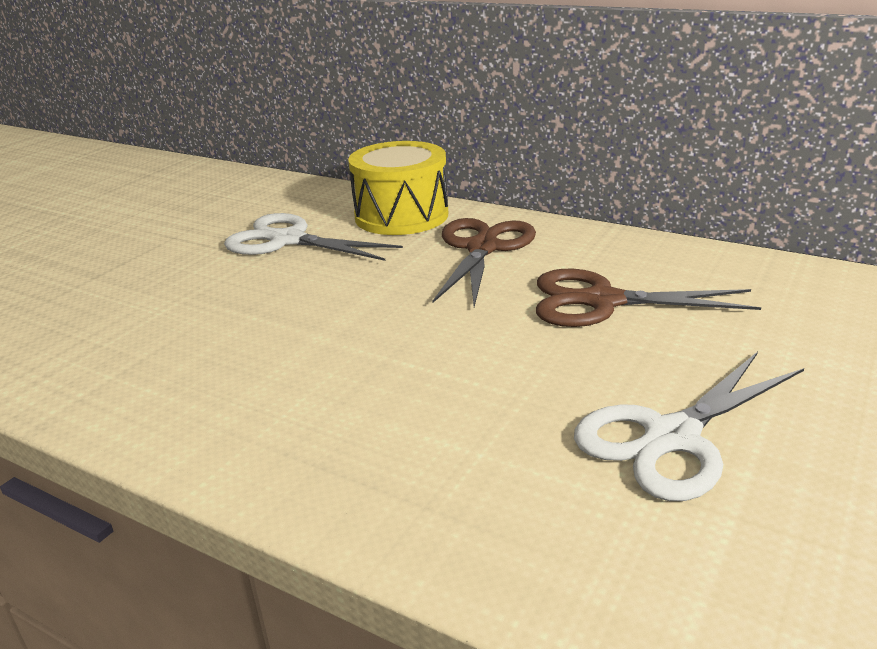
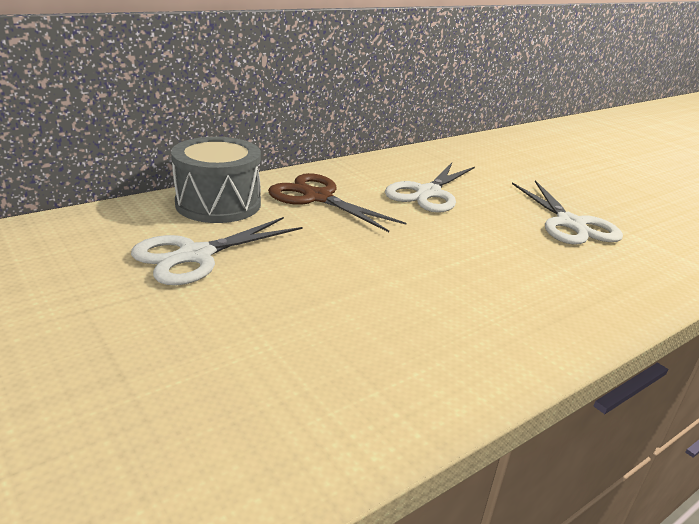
camera: 70 degrees left, 0 degrees up
yellow drum [348,141,448,235] -> grey drum [171,137,261,223]
brown scissors [536,269,761,327] -> white scissors [385,163,475,213]

